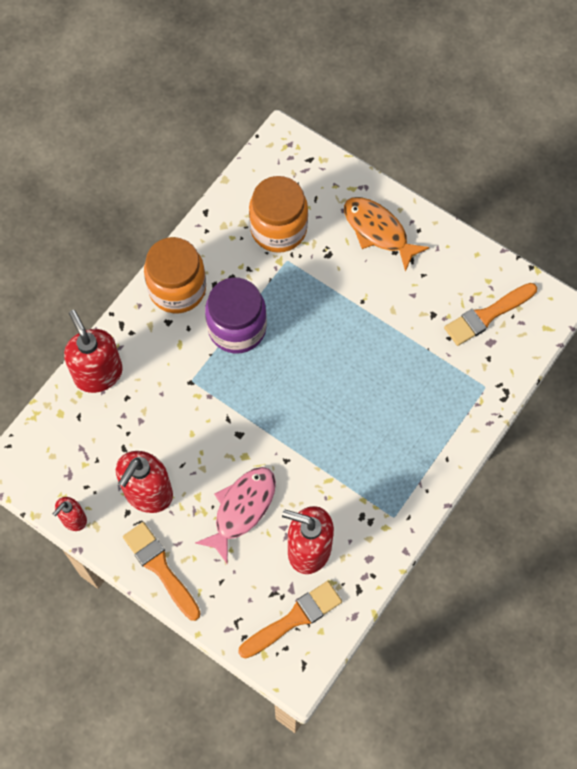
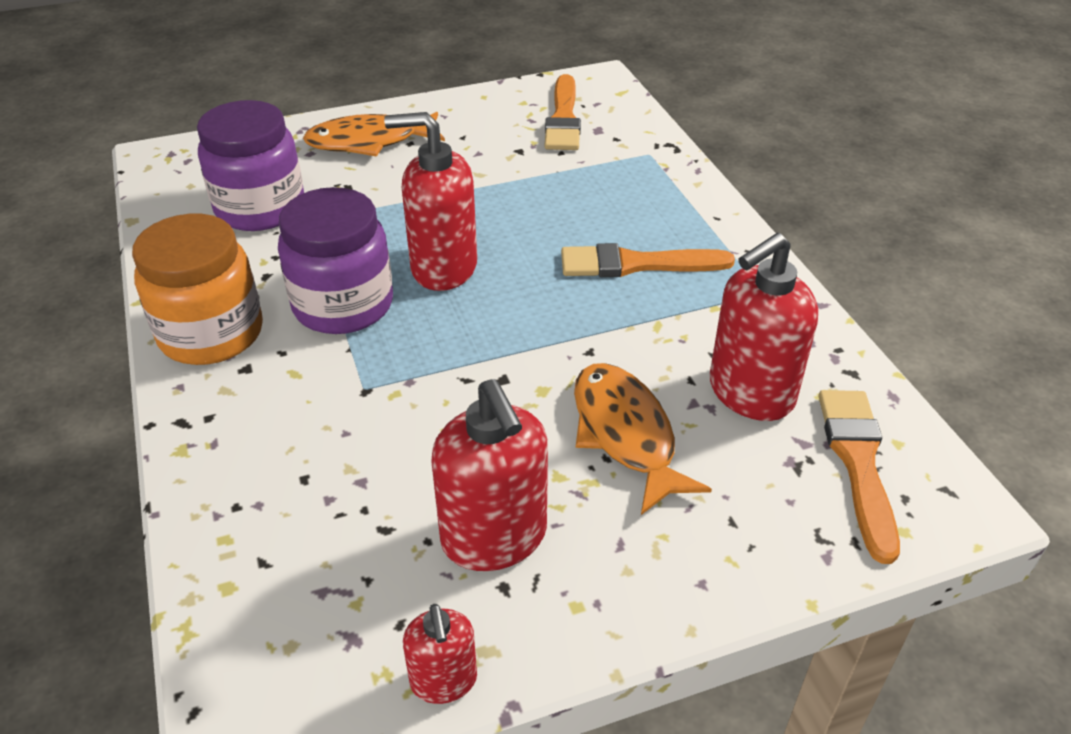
camera: 55 degrees left, 25 degrees down
red soap dispenser [64,310,123,393] -> red soap dispenser moved to [384,112,477,291]
orange brush [123,522,201,621] -> orange brush moved to [561,243,735,277]
pink fish [195,467,276,565] -> orange fish [574,363,712,515]
orange jar [249,176,308,253] -> purple jar [197,100,304,231]

